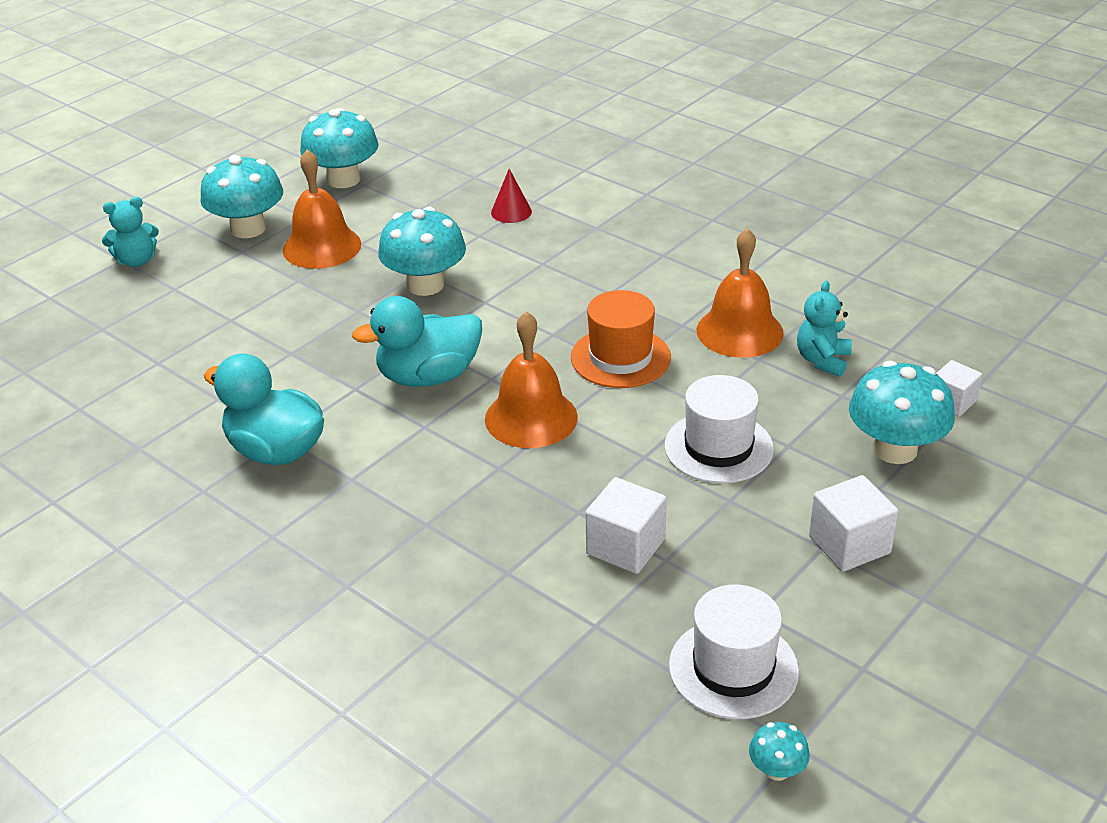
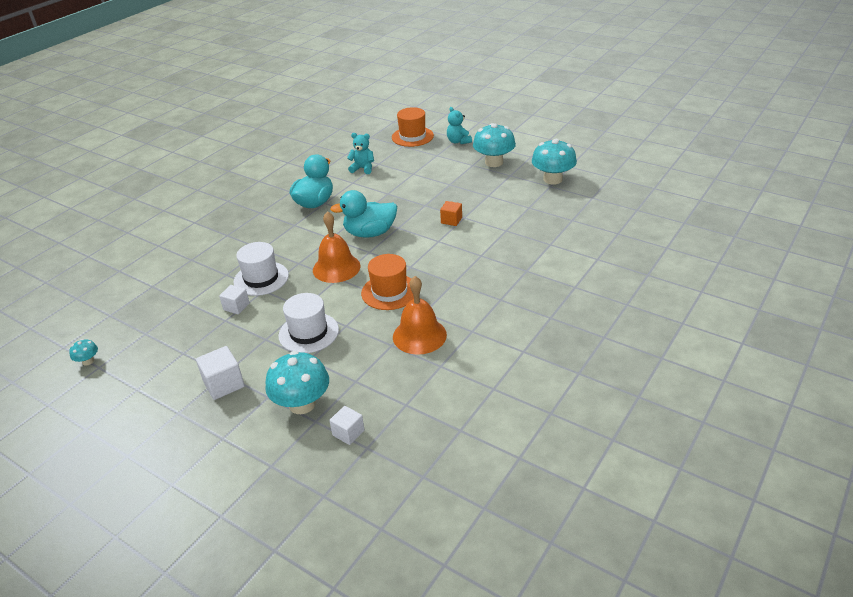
camera: 85 degrees right, 0 degrees up
orange bell [283,149,361,269] -> none
turquoise duck [352,296,482,387] -> turquoise duck turned 75 degrees counterclockwise [330,190,397,238]
turquoise mushroom [378,207,466,296] -> orange cube [440,201,462,226]
red cone [491,169,532,223] -> none
white cube [586,477,667,574] -> white cube [219,285,250,314], size x0.66
white hat [669,585,799,719] -> white hat moved to [233,242,289,296]
turquoise teddy bear [797,281,852,377] -> turquoise teddy bear moved to [347,133,374,174]
none -> orange hat [392,107,434,147]

